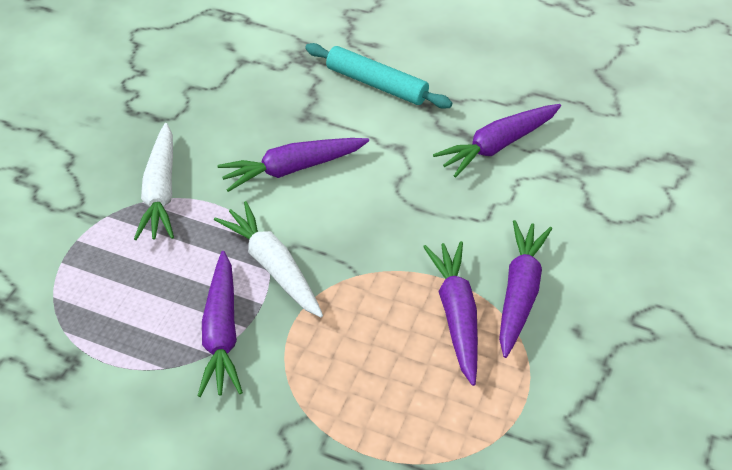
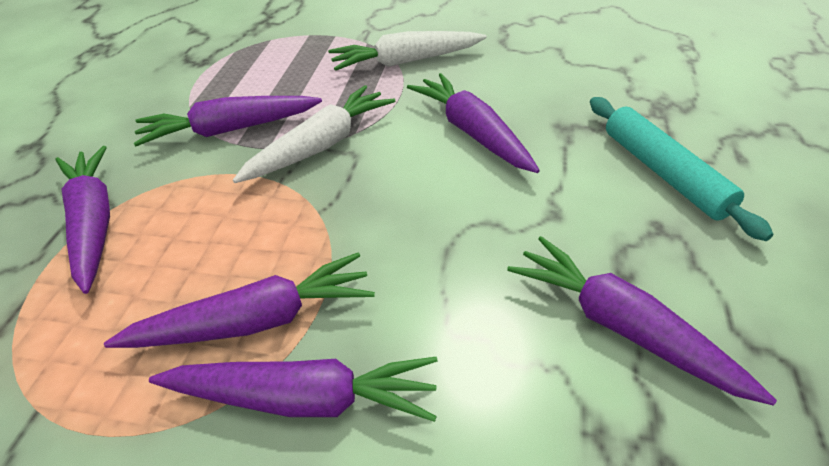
camera: 80 degrees right, 5 degrees down
turquoise rolling pin [305,43,452,109] -> turquoise rolling pin turned 45 degrees counterclockwise [590,97,773,241]
none -> purple carrot [55,146,110,294]

